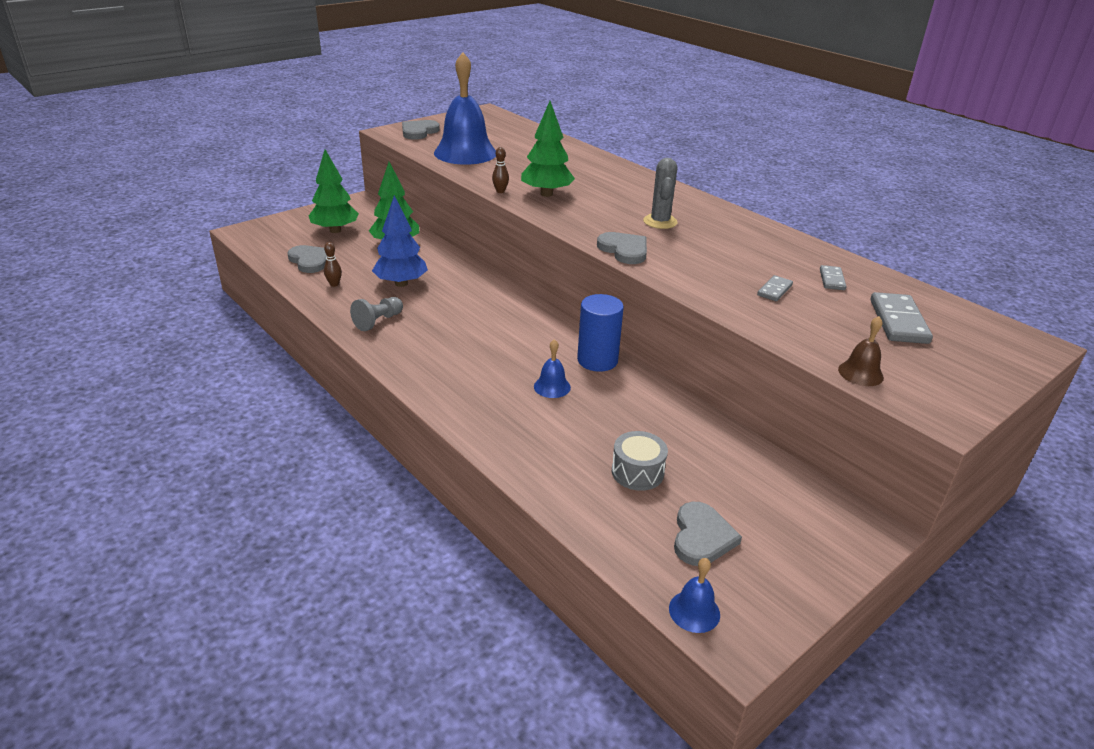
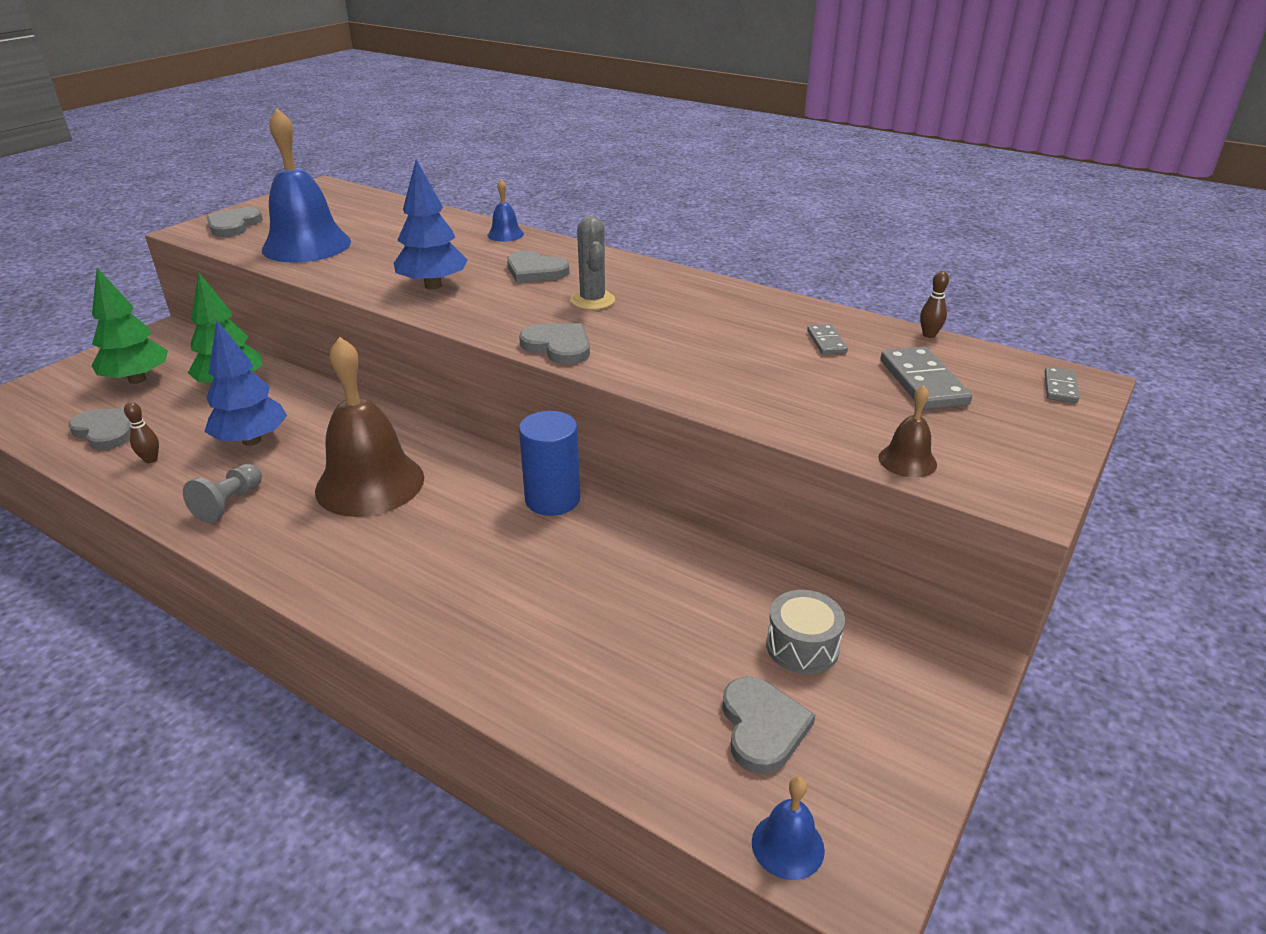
camera: 15 degrees left, 0 degrees up
brown bowling pin [492,147,509,193] -> brown bowling pin moved to [920,271,949,338]
green tree [521,101,575,197] -> blue tree [393,159,468,289]
blue bell [534,339,571,398] -> blue bell moved to [487,179,524,242]
grey drum [612,431,668,491] -> grey drum moved to [766,590,845,674]
grey domino [757,275,793,301] -> grey domino moved to [1045,367,1079,403]
none -> brown bell [315,337,424,517]
none -> grey heart [507,251,569,283]

